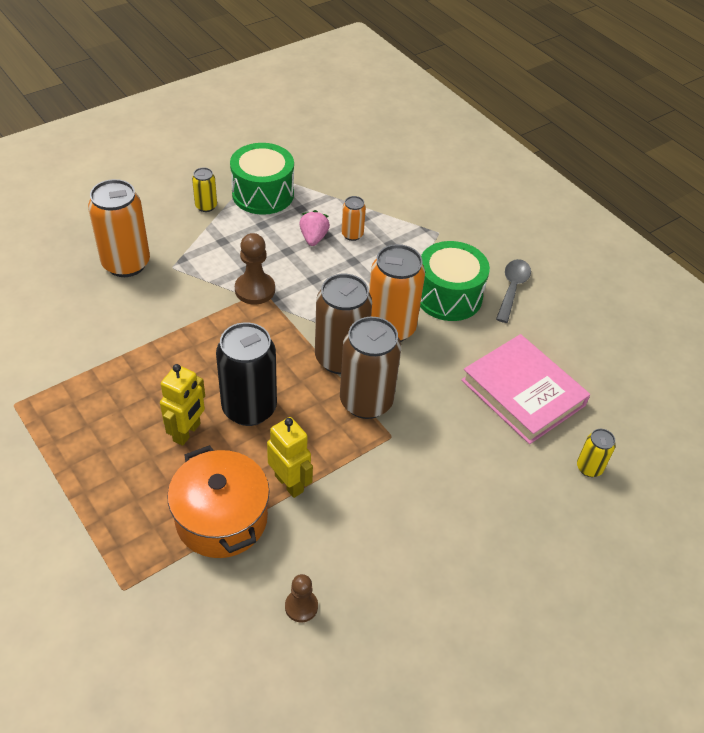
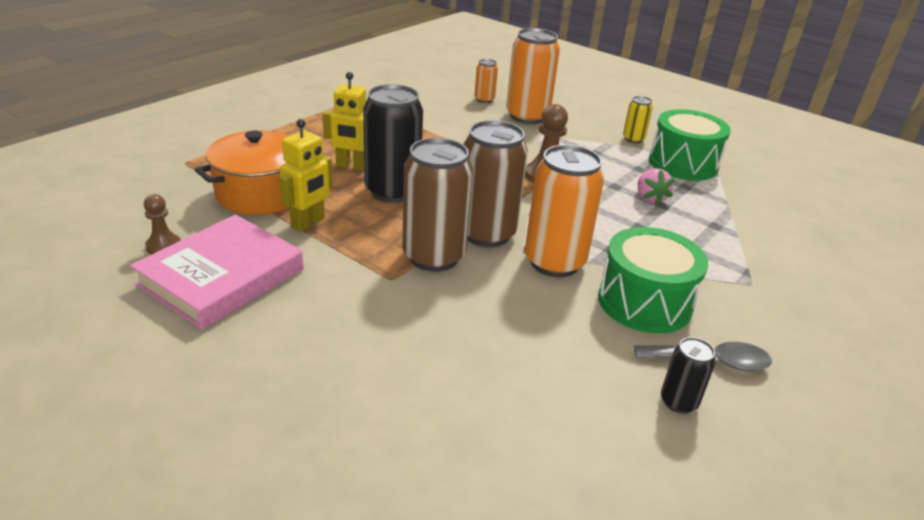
camera: 75 degrees right, 15 degrees down
pink strawberry [299,210,330,246] -> pink strawberry turned 90 degrees clockwise [638,168,675,206]
orange can [341,196,366,241] -> orange can moved to [474,59,498,103]
pink book [461,334,590,444] -> pink book moved to [130,215,304,330]
yellow can [577,429,616,477] -> none
none -> black can [661,337,715,414]

